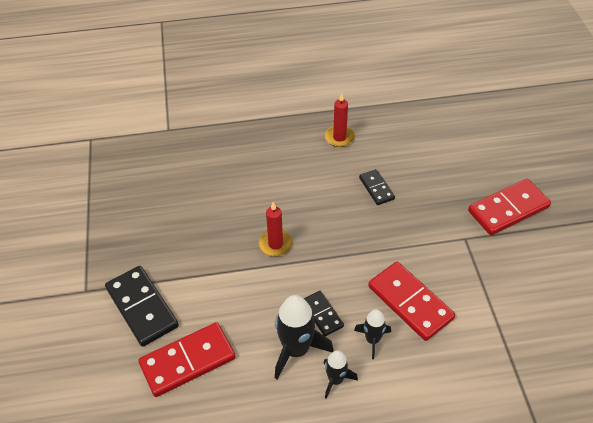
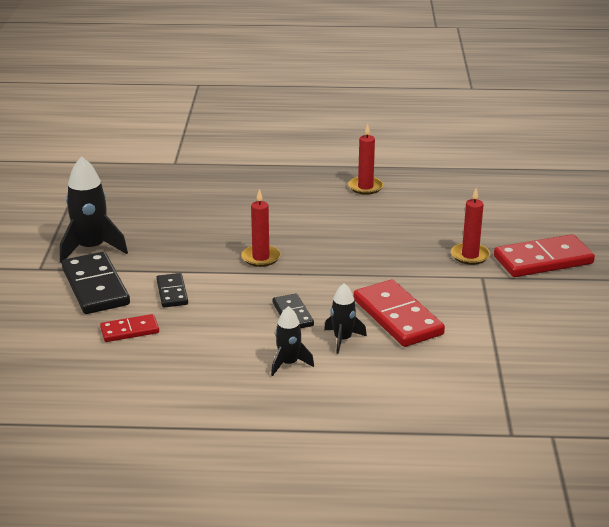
camera: 10 degrees right, 20 degrees down
red domino [138,322,235,397] -> red domino [100,314,159,342], size x0.55
black rocket [275,295,334,379] -> black rocket moved to [60,156,128,263]
black domino [359,169,395,205] -> black domino moved to [156,273,188,307]
none -> red candle [451,188,490,265]

